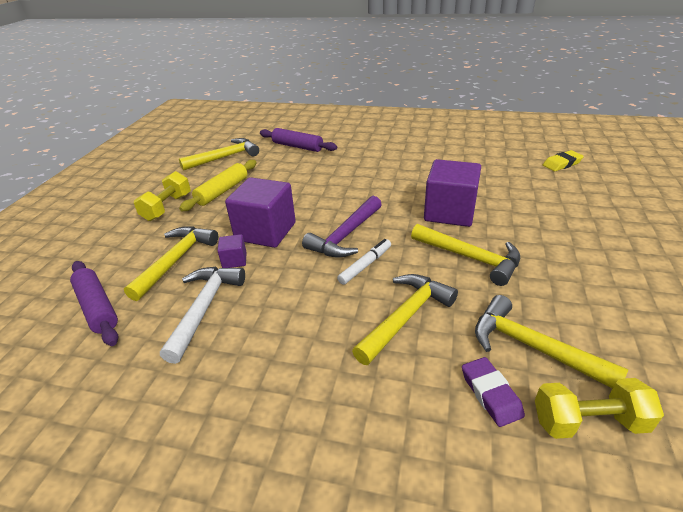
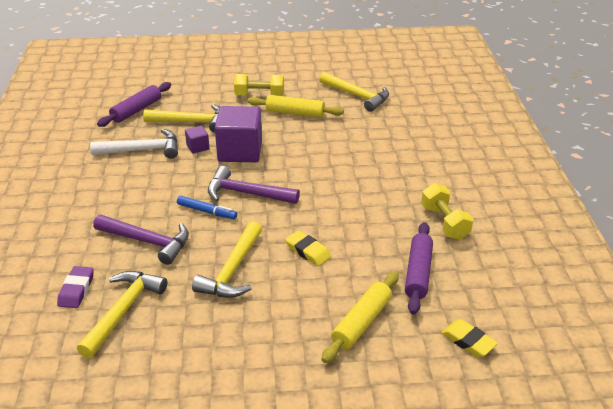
camera: 70 degrees right, 0 degrees up
purple rolling pin [260,128,337,152] -> purple rolling pin moved to [405,222,433,315]
white marker [337,239,391,285] -> blue marker [177,196,237,219]
yellow hammer [352,274,458,365] -> purple hammer [93,215,189,265]
purple cube [424,159,481,227] -> yellow eraser [285,230,331,266]
purple eraser [462,357,525,427] -> purple eraser turned 45 degrees counterclockwise [57,266,94,308]
yellow dumbbell [535,378,664,439] -> yellow dumbbell moved to [421,183,473,240]
none -> yellow rolling pin [322,272,399,363]

